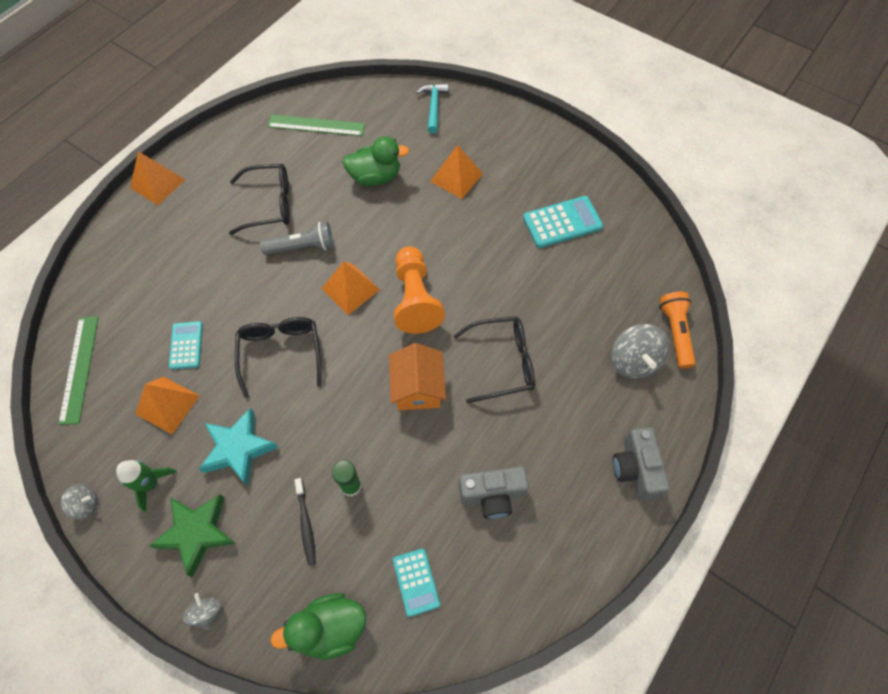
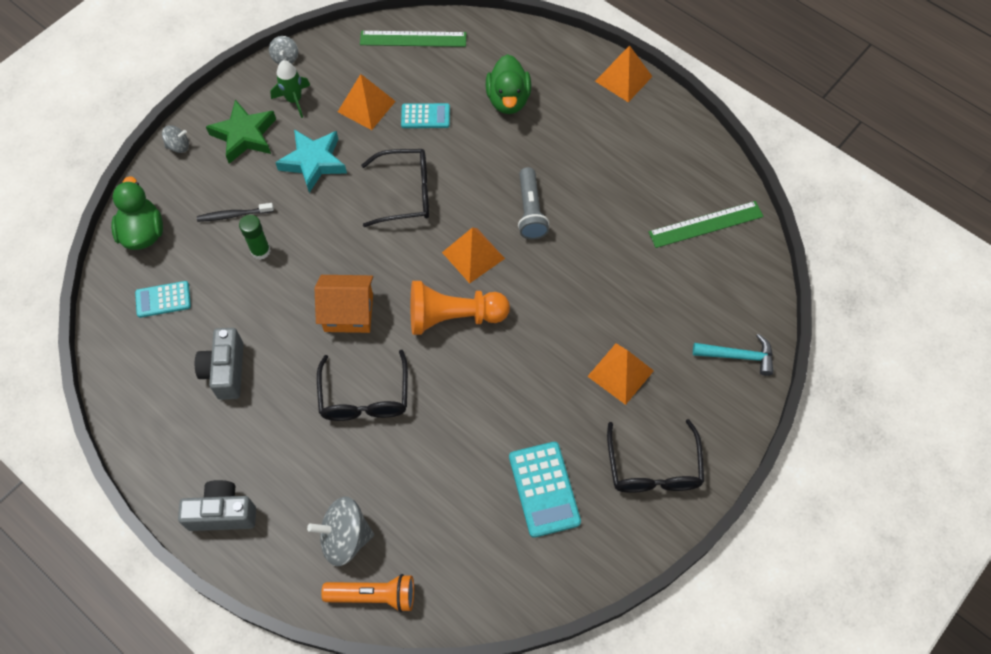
camera: 95 degrees right, 0 degrees up
black glasses [229,164,290,235] -> black glasses moved to [607,419,704,493]
green ruler [267,114,365,136] -> green ruler turned 60 degrees clockwise [649,201,763,248]
green duck [342,136,409,186] -> green duck moved to [486,54,531,114]

